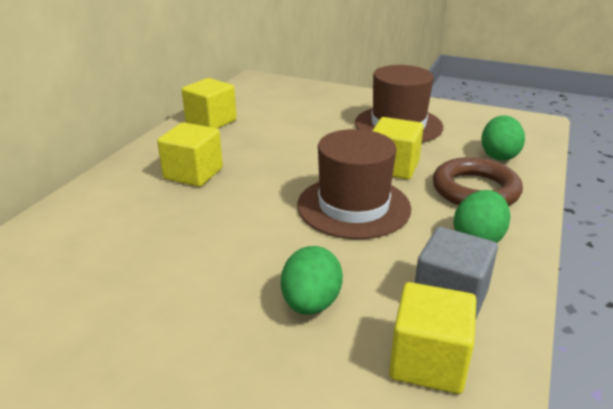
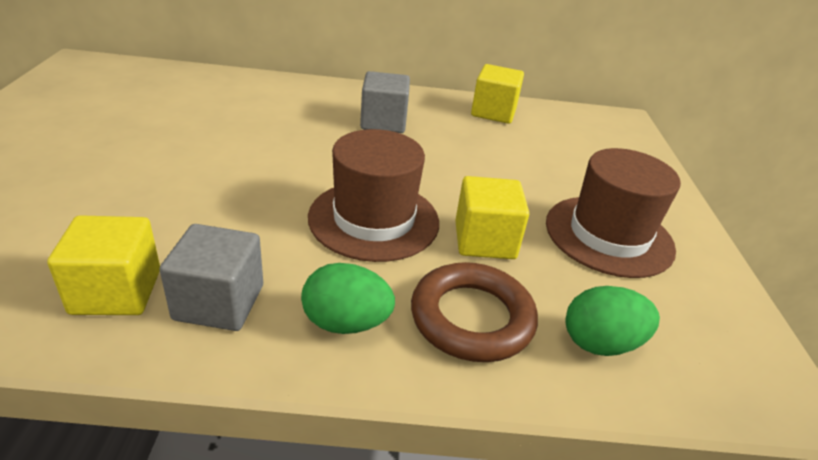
camera: 65 degrees right, 5 degrees up
yellow cube [157,122,223,187] -> grey cube [360,71,410,133]
green egg [281,246,343,315] -> none

